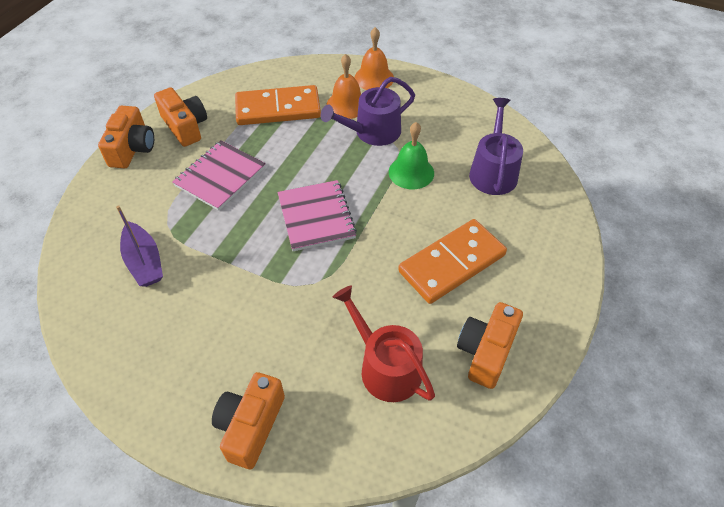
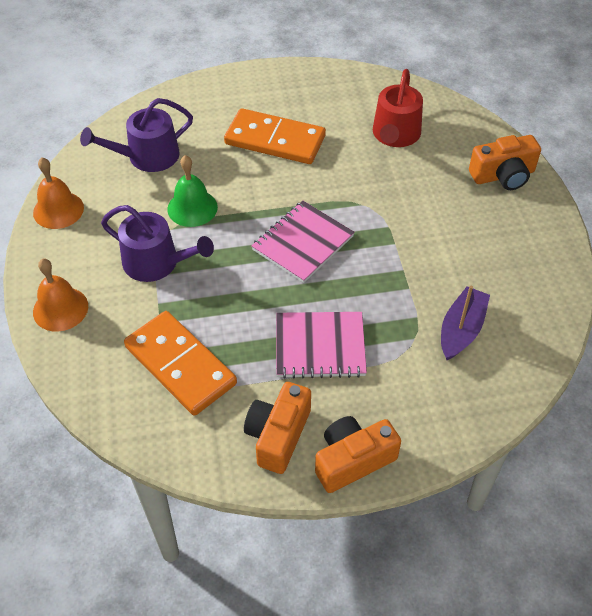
camera: 125 degrees left, 0 degrees up
orange bell [326,54,361,119] -> orange bell moved to [33,157,84,229]
orange camera [457,302,523,389] -> none

